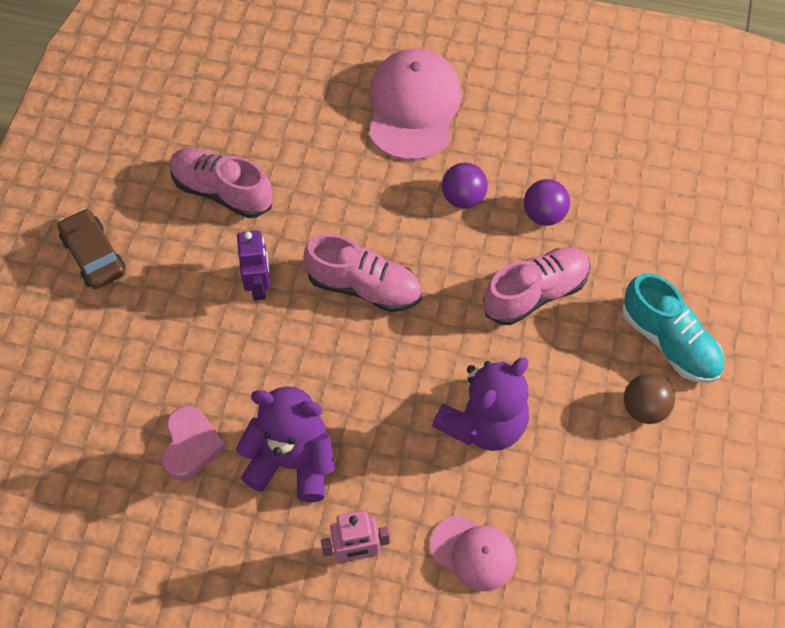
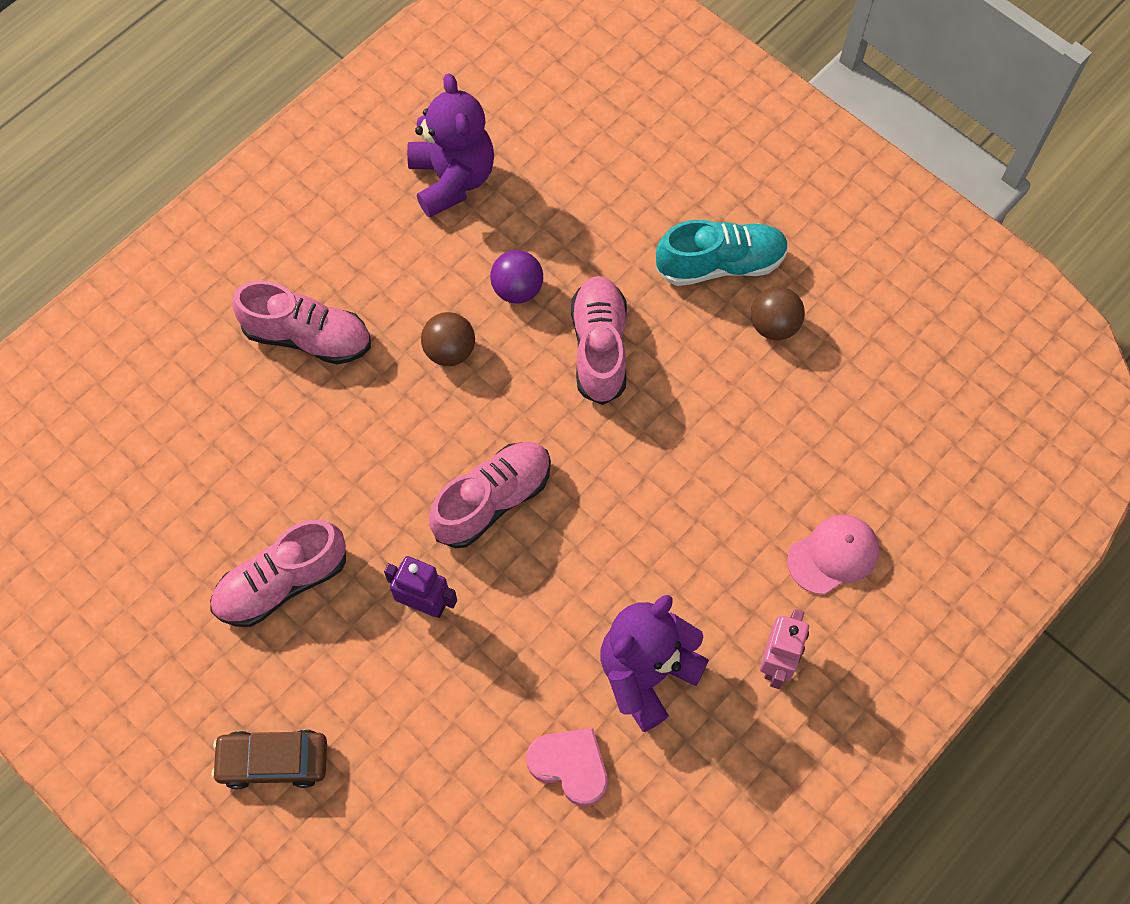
camera: 60 degrees left, 5 degrees up
pink cap [369,49,462,160] -> pink shoe [232,280,371,364]
purple teddy bear [432,357,529,451] -> purple teddy bear moved to [407,73,494,218]
purple ball [442,163,488,209] -> brown ball [421,312,475,366]

